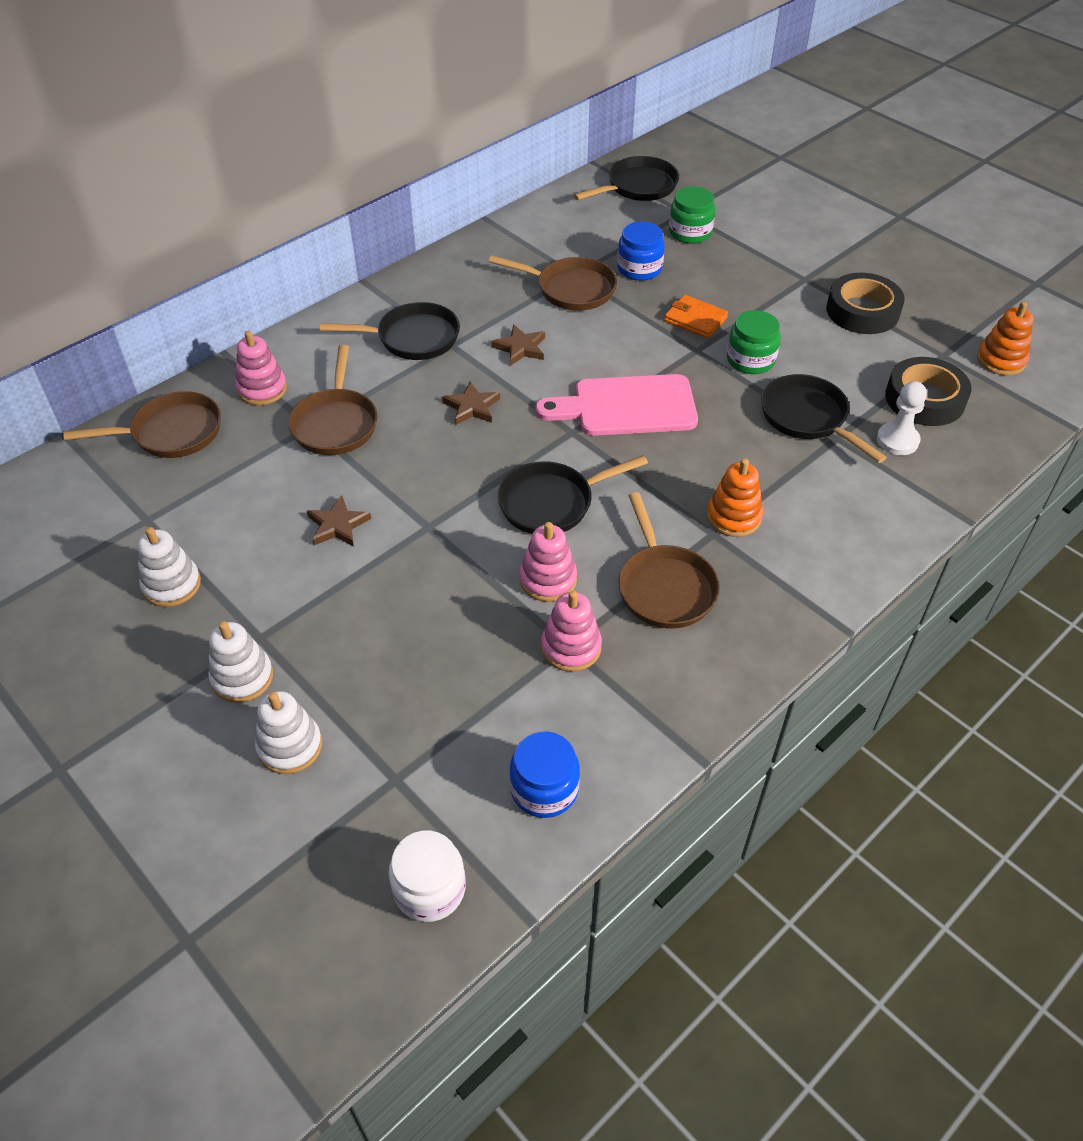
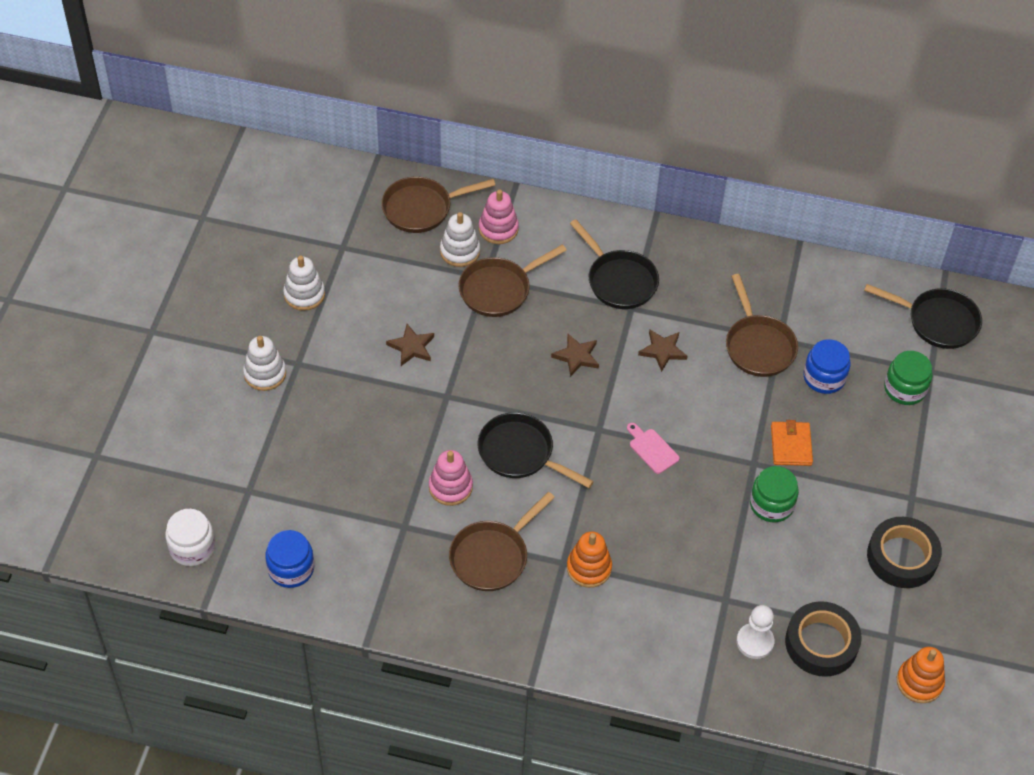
camera: 55 degrees right, 5 degrees up
brown pan [64,391,221,458] -> brown pan turned 120 degrees clockwise [381,177,495,233]
white stacking toy [255,691,322,774] -> white stacking toy moved to [440,212,480,267]
pink cutting board [535,374,698,436] -> pink cutting board [627,423,680,474], size x0.46
pink stacking toy [541,591,602,672] -> none
black pan [761,374,887,463] -> none

